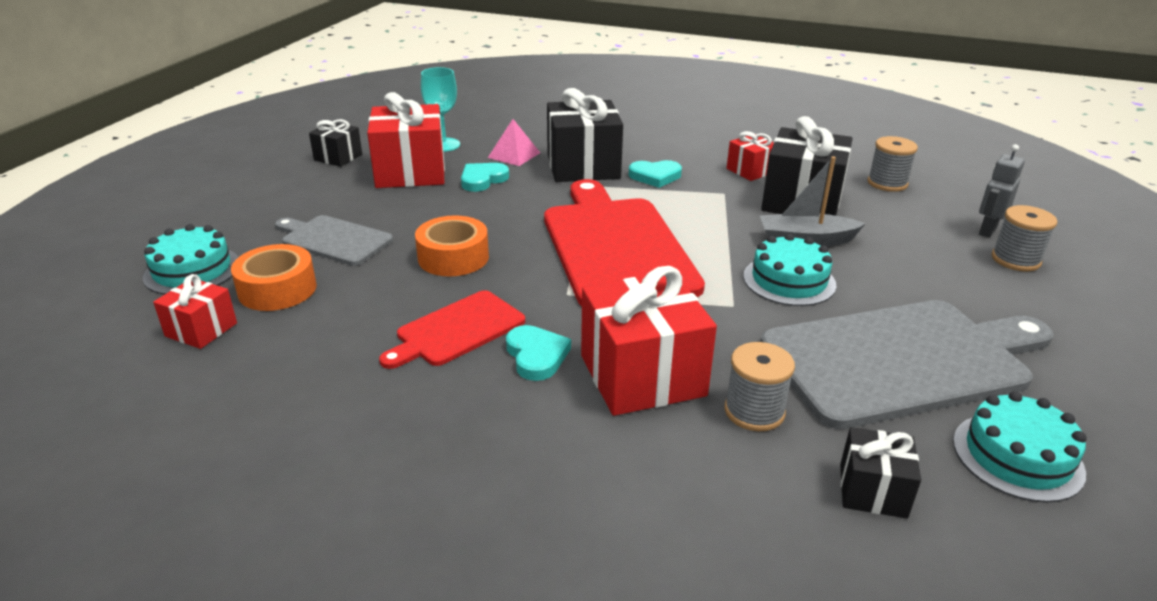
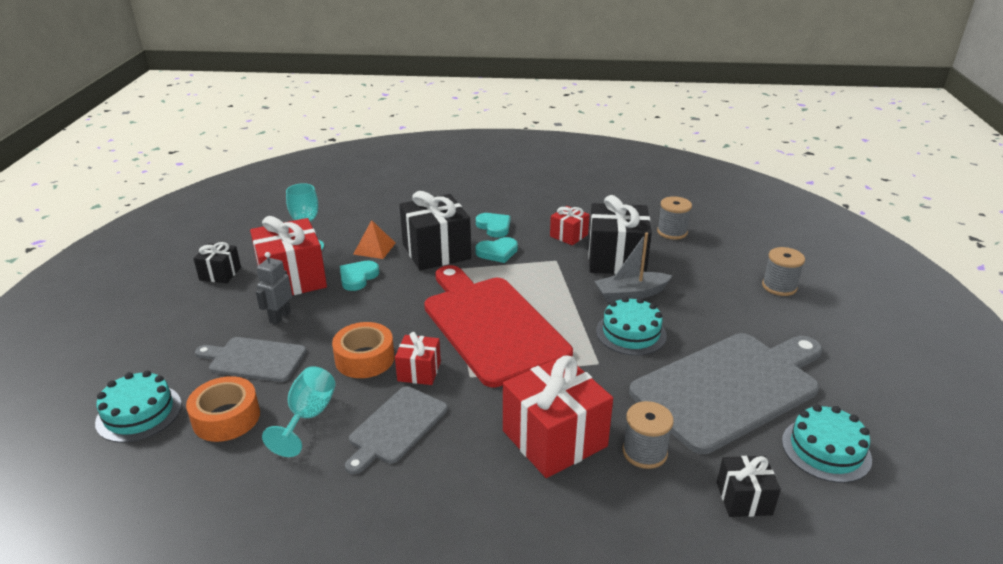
camera: 15 degrees left, 0 degrees up
red gift [153,274,237,349] -> red gift moved to [395,332,441,385]
red cutting board [379,290,525,369] -> grey cutting board [345,386,448,474]
pink pyramid [488,119,540,166] -> orange pyramid [353,220,395,259]
turquoise heart [506,325,571,381] -> turquoise heart moved to [476,213,510,237]
grey robot [979,144,1025,238] -> grey robot moved to [256,252,292,325]
none -> turquoise goblet [262,366,336,457]

